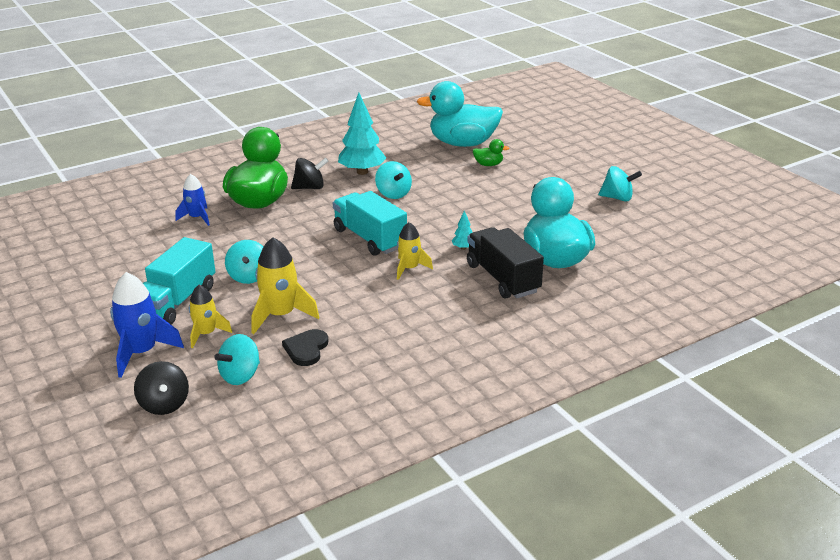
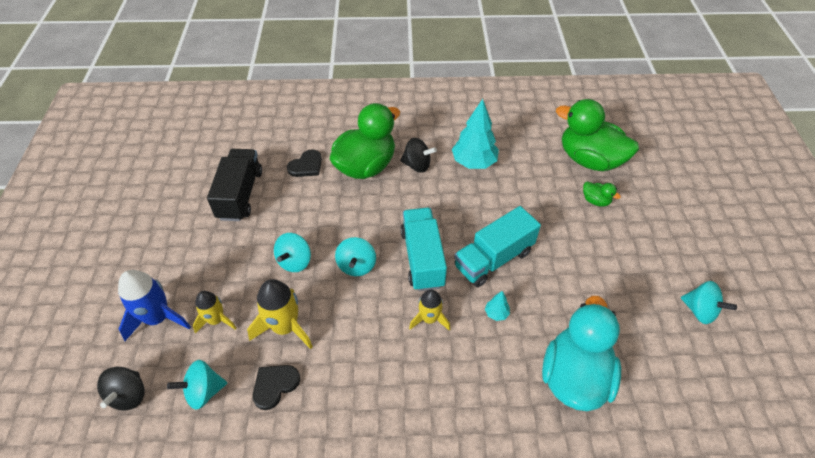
camera: 30 degrees right, 20 degrees up
turquoise truck [143,237,216,325] -> turquoise truck moved to [454,206,541,287]
blue rocket [176,174,210,226] -> black heart [287,149,322,177]
turquoise spinning top [375,161,412,199] -> turquoise spinning top moved to [335,237,376,276]
turquoise duck [417,81,503,147] -> green duck [556,99,639,171]
black truck [467,227,544,299] -> black truck moved to [207,149,262,221]

